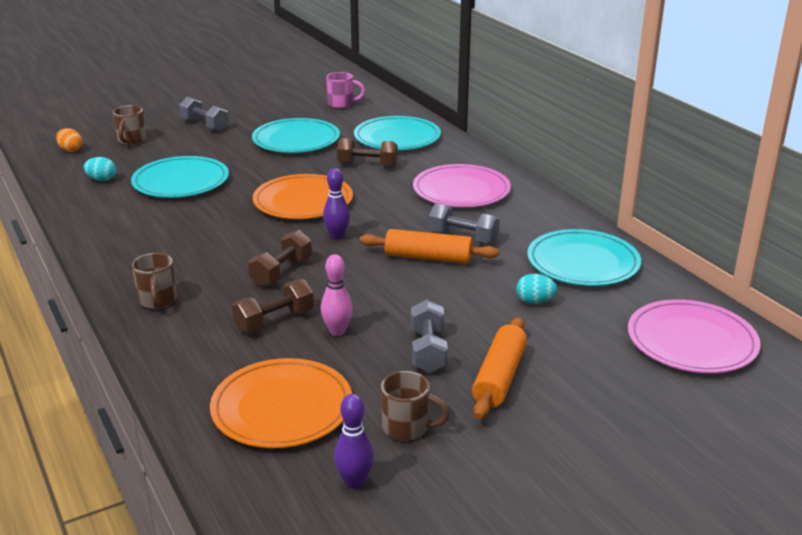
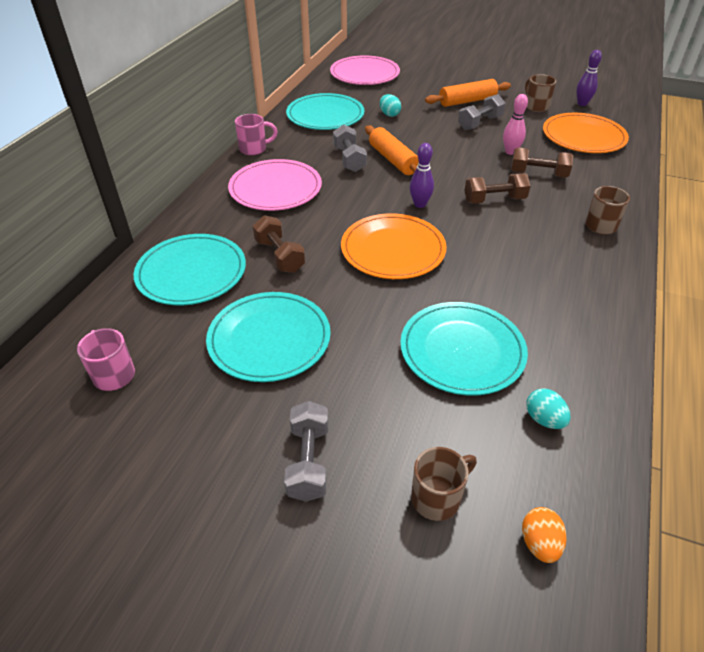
camera: 130 degrees left, 15 degrees up
none -> pink mug [235,114,278,155]

